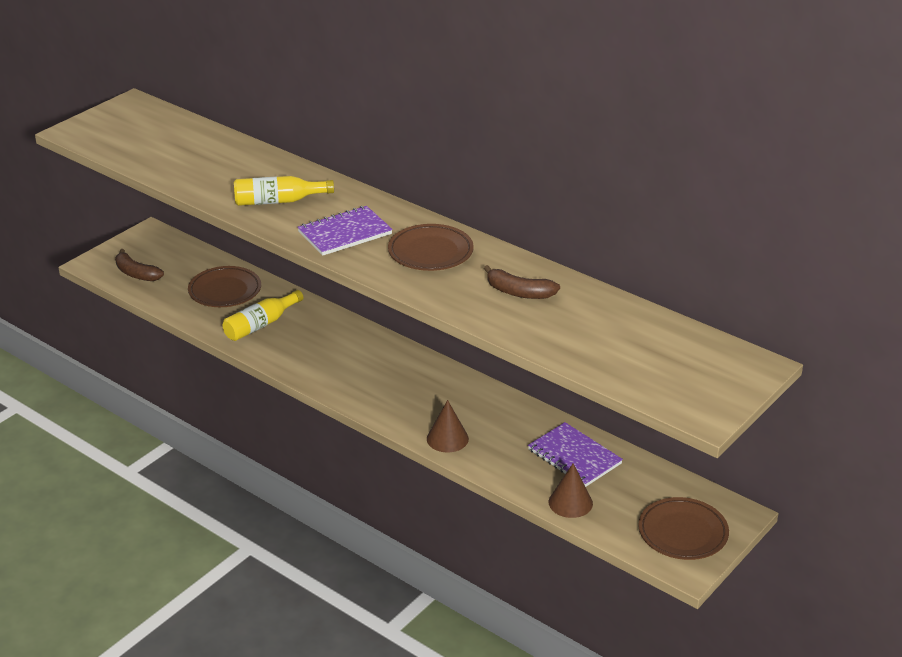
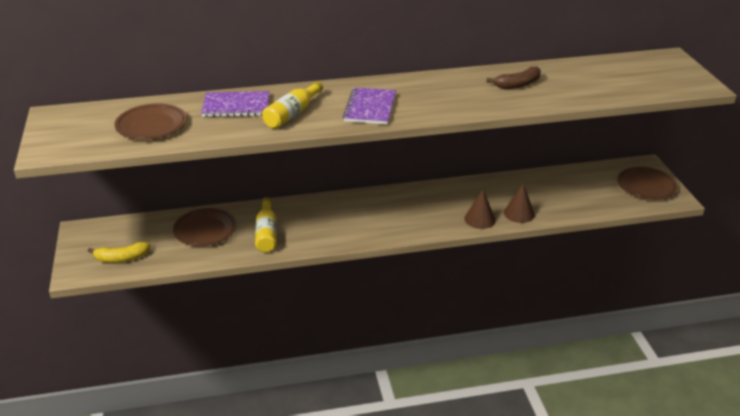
camera: 50 degrees left, 0 degrees up
brown banana [115,249,164,281] -> yellow banana [88,242,150,263]
brown plate [388,224,474,271] -> brown plate moved to [114,104,187,140]
purple notebook [528,422,623,487] -> purple notebook moved to [201,91,269,117]
brown cone [549,463,593,518] -> brown cone moved to [504,184,535,223]

